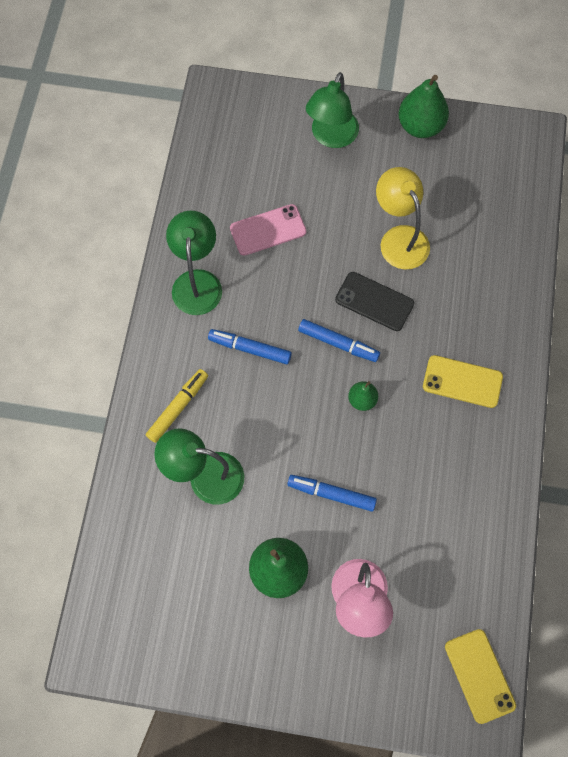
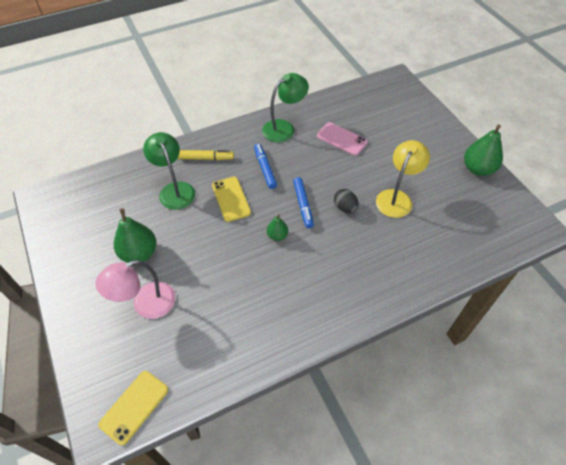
camera: 55 degrees right, 15 degrees down
blue marker [287,475,377,512] -> none
green lamp [306,72,359,148] -> none
black phone [335,272,414,331] -> black egg [334,189,359,213]
yellow phone [423,355,503,408] -> yellow phone moved to [212,177,251,222]

